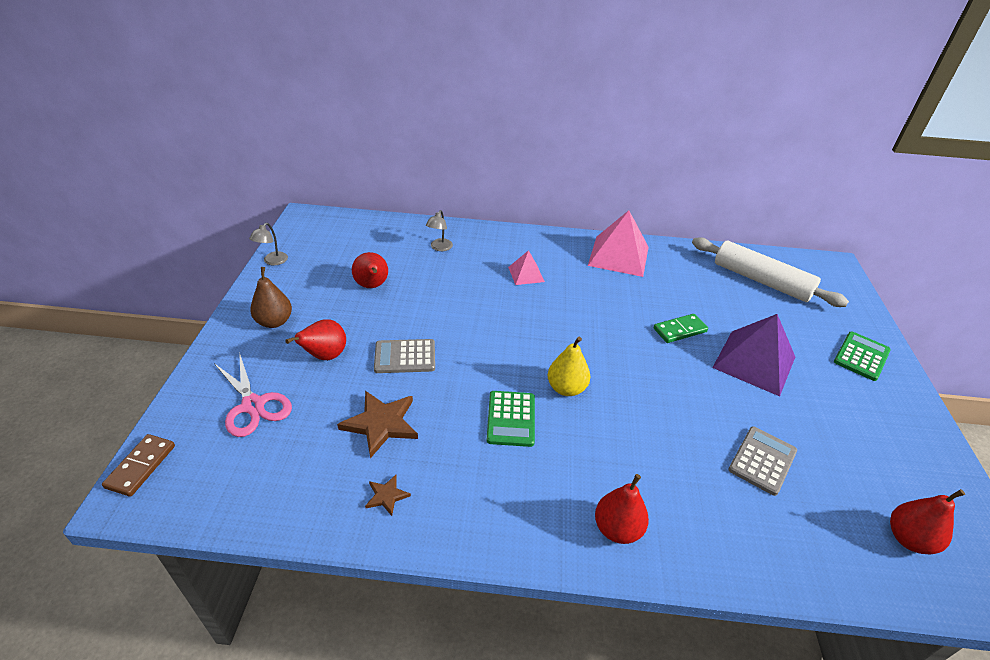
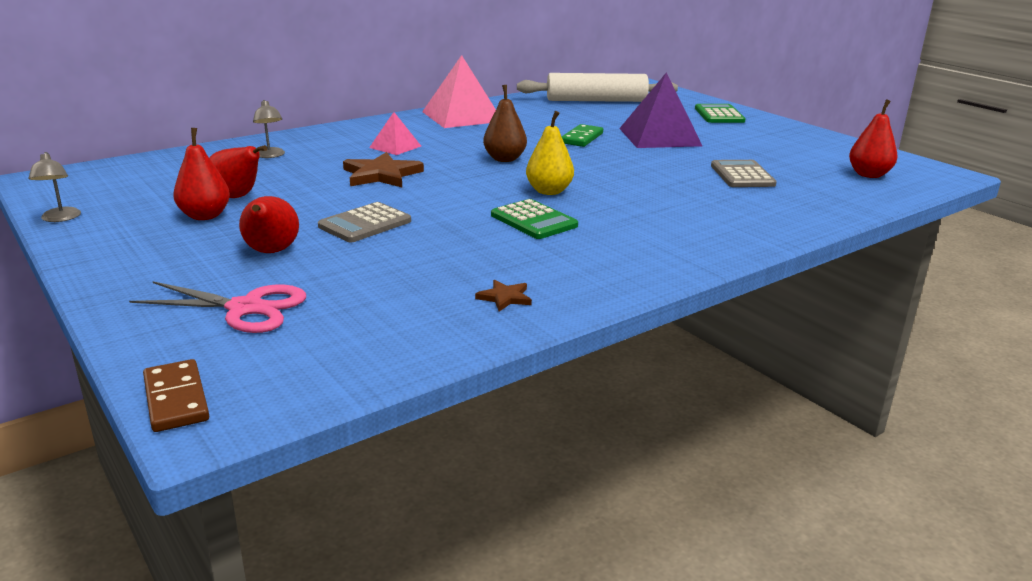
camera: 40 degrees left, 15 degrees down
brown pear [250,267,292,328] -> brown pear moved to [483,85,527,162]
brown star [337,391,418,458] -> brown star moved to [343,152,424,187]
red pear [595,474,649,544] -> red pear moved to [173,128,230,220]

